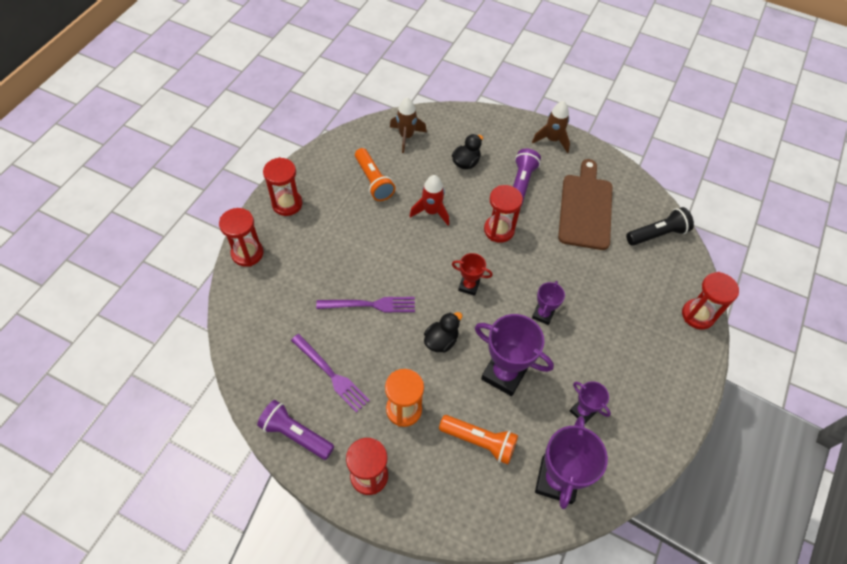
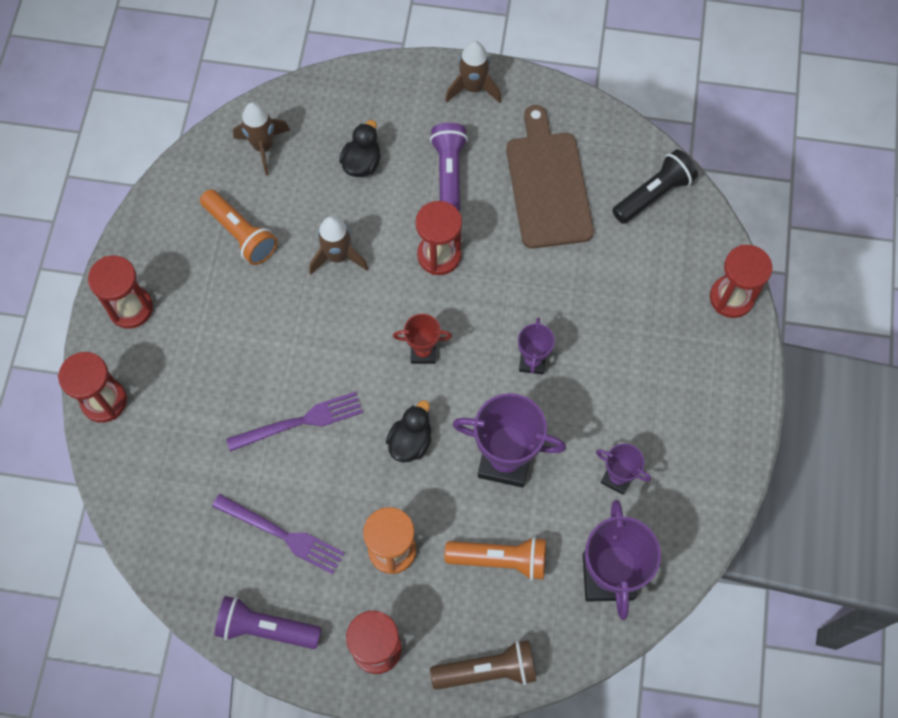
camera: 15 degrees left, 10 degrees up
red rocket [410,175,449,225] -> brown rocket [309,216,369,275]
none -> brown flashlight [430,640,537,690]

